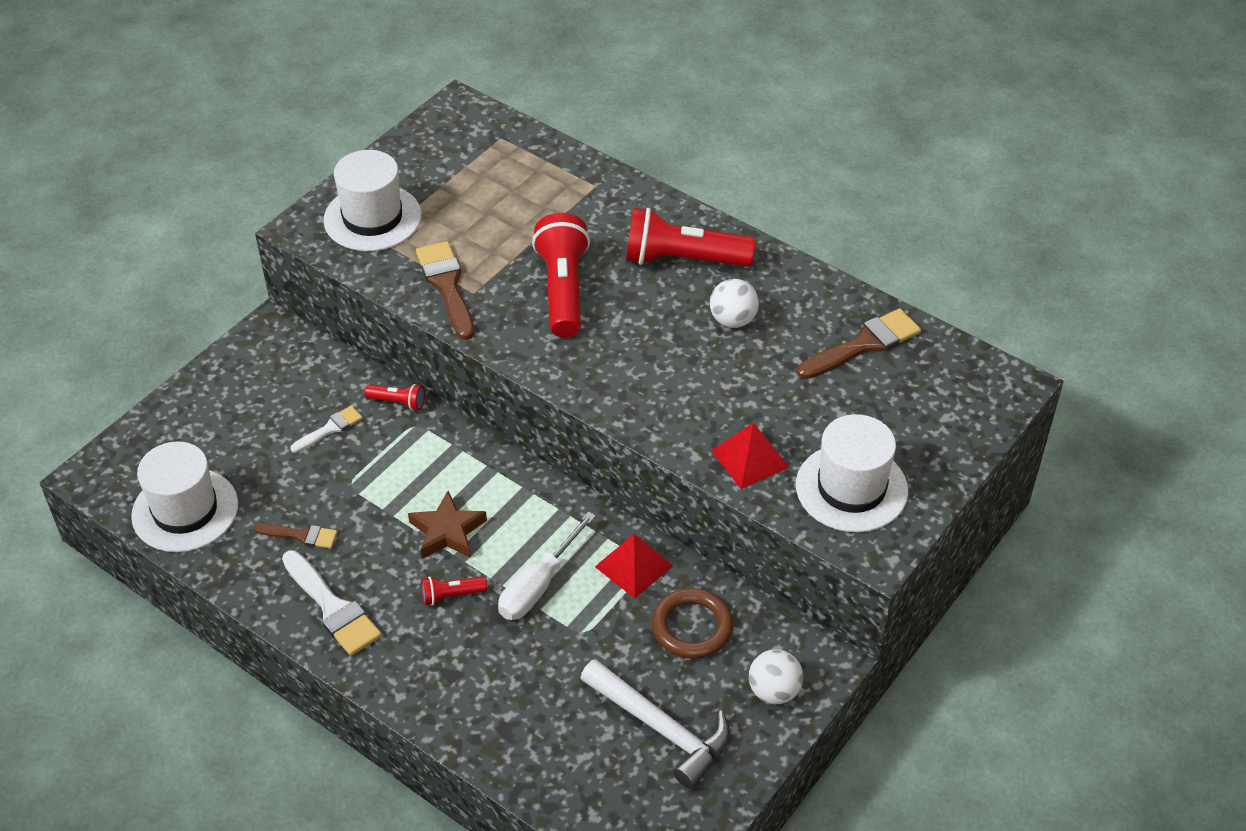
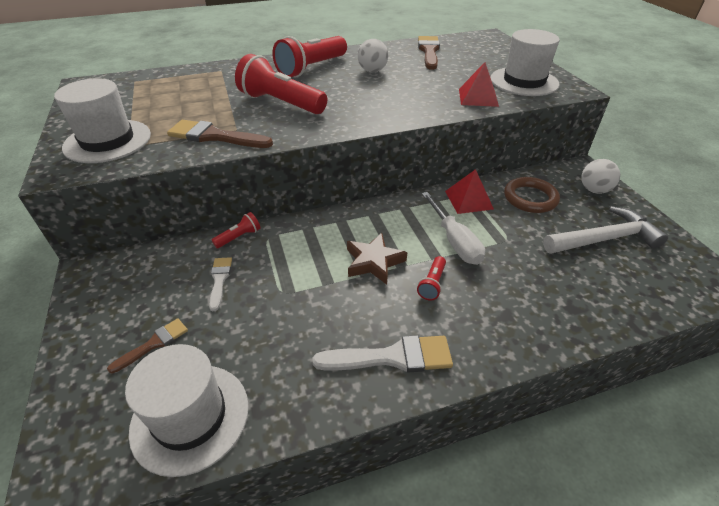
camera: 55 degrees left, 5 degrees down
brown brush [255,523,337,549] -> brown brush moved to [107,318,188,374]

